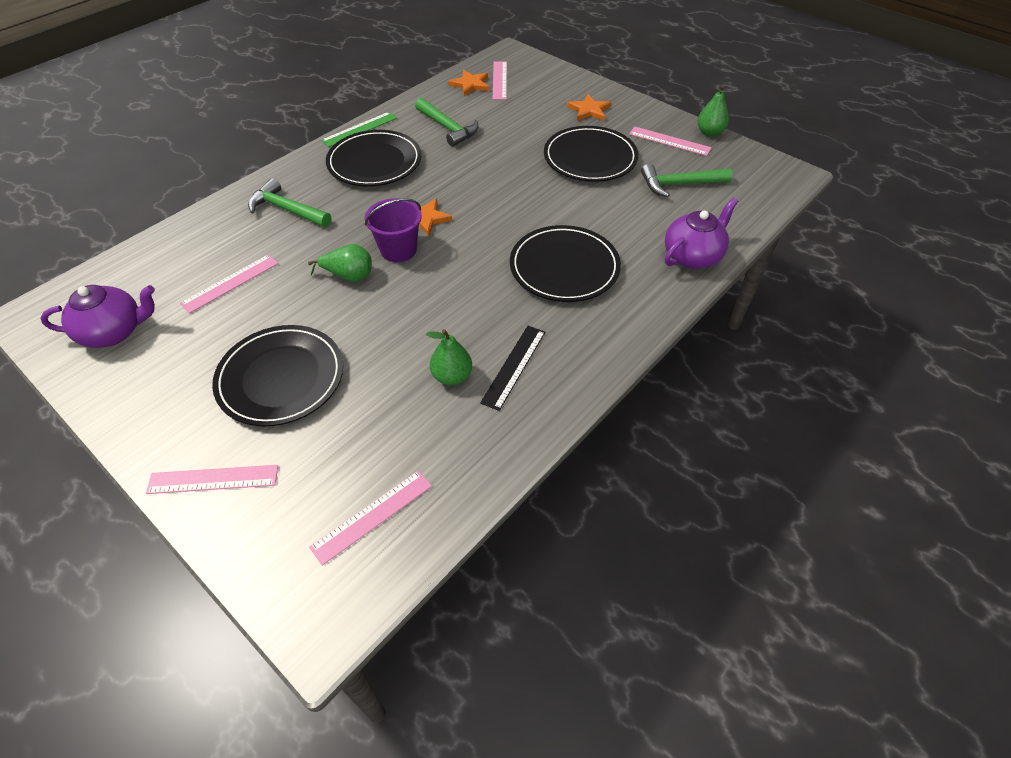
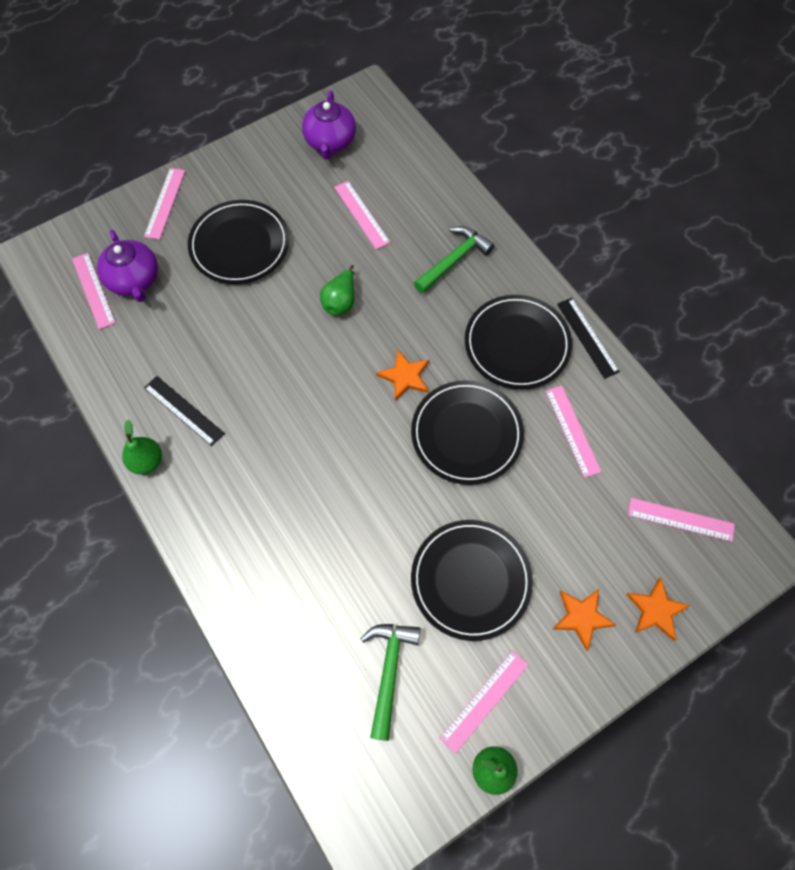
camera: 105 degrees right, 15 degrees up
green ruler [321,112,397,147] -> black ruler [557,298,620,379]
purple bucket [365,198,422,262] -> none
green hammer [415,98,479,147] -> pink ruler [545,386,602,478]
green pear [426,329,472,385] -> green pear moved to [122,420,162,474]
orange star [448,70,489,96] -> orange star moved to [626,577,691,641]
black plate [510,225,621,302] -> black plate moved to [411,380,524,485]
purple teapot [665,197,738,269] -> purple teapot moved to [97,230,158,302]

